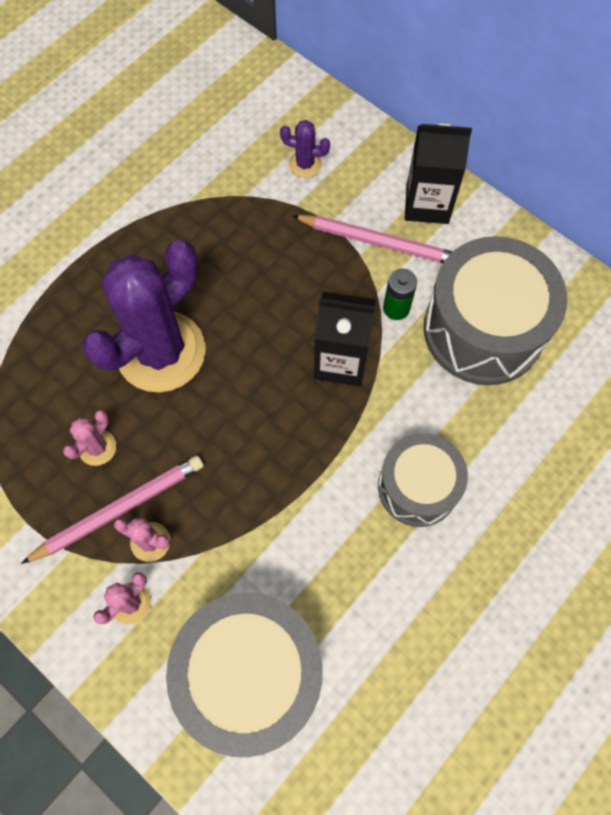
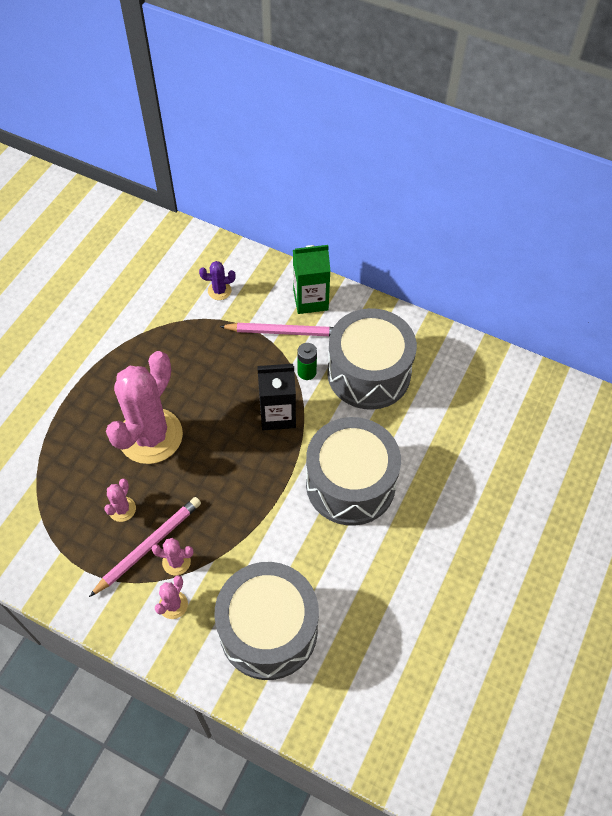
camera: 15 degrees left, 10 degrees down
purple cactus [82,240,206,392] -> pink cactus [106,351,183,464]
grey drum [378,433,468,527] -> grey drum [306,417,401,526], size x1.61
black carton [405,123,472,224] -> green carton [293,245,330,314]

